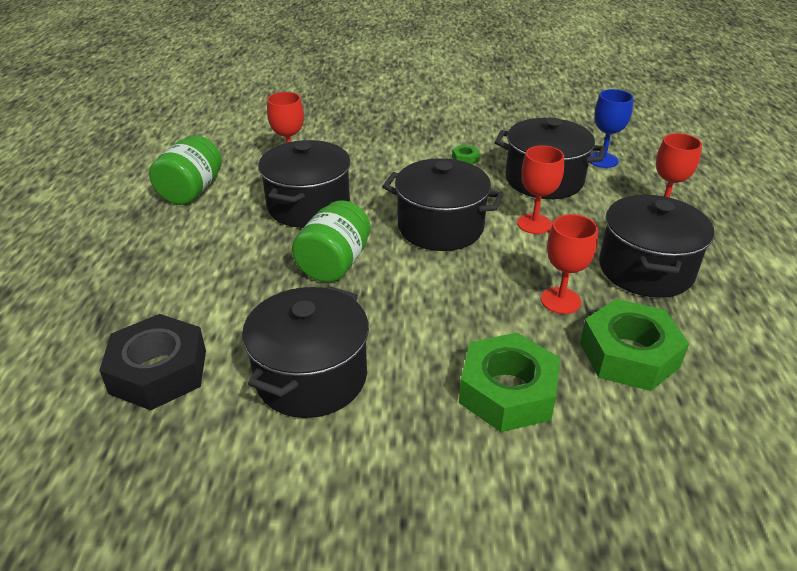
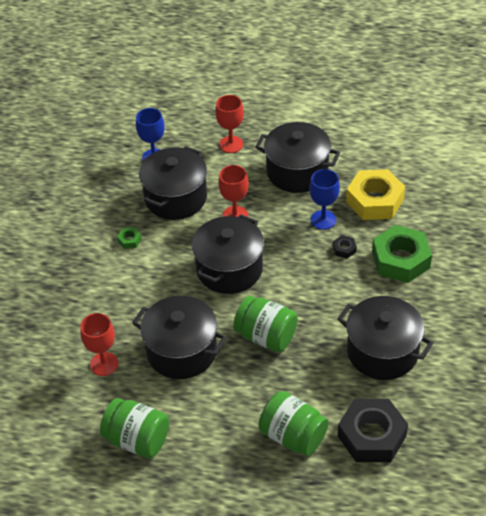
camera: 80 degrees left, 10 degrees up
red goblet [541,214,598,314] -> blue goblet [309,169,340,230]
green nut [580,299,689,391] -> yellow nut [346,169,405,220]
none -> green jar [259,391,329,456]
none -> black nut [333,235,357,259]

